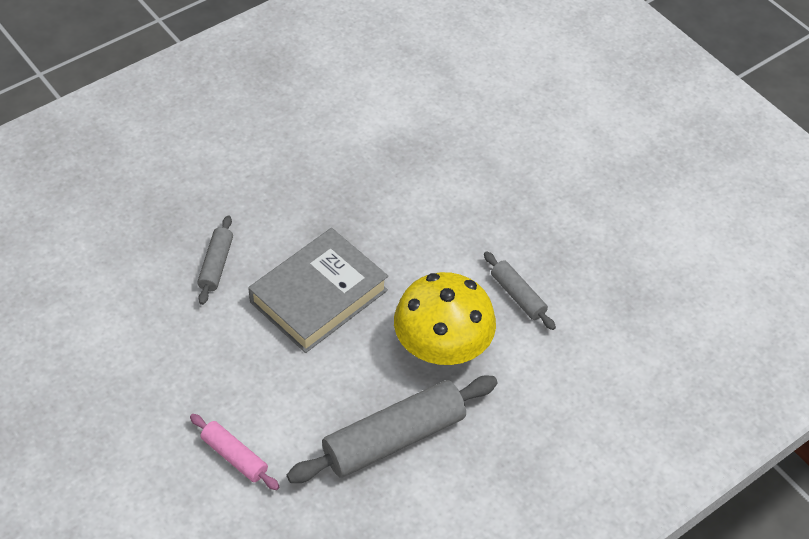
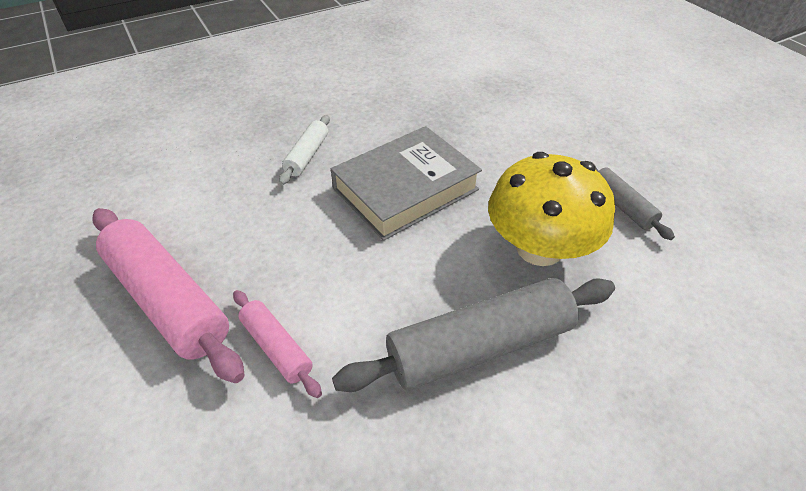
camera: 10 degrees right, 5 degrees down
grey rolling pin [197,215,233,305] -> white rolling pin [279,115,330,185]
none -> pink rolling pin [93,208,245,383]

